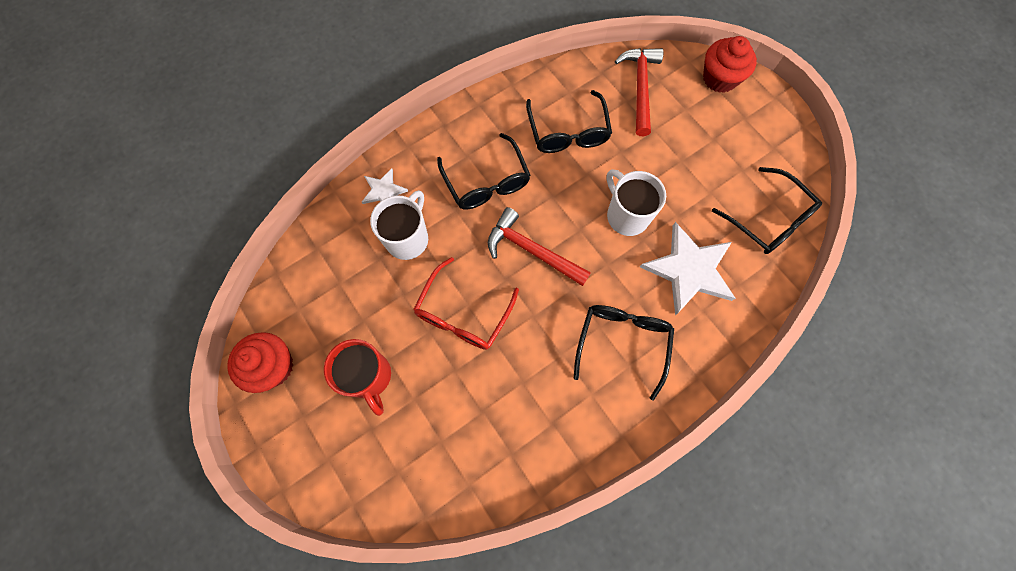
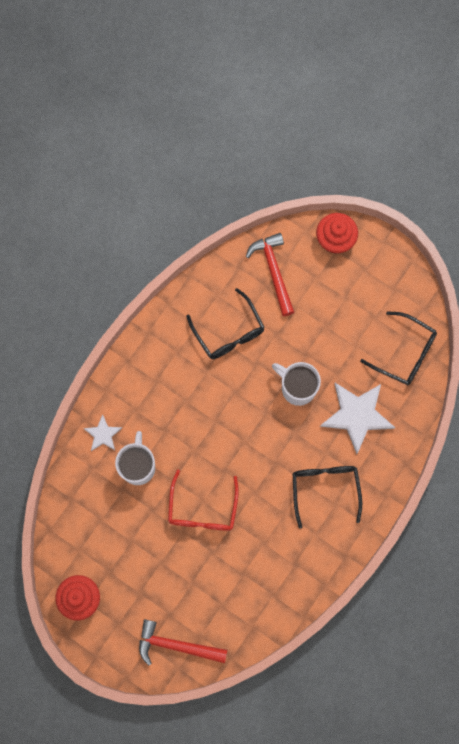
camera: 20 degrees left, 5 degrees up
red mug [324,339,391,416] -> none
black glasses [437,133,531,209] -> none
red hammer [488,207,591,286] -> red hammer moved to [139,619,227,666]

